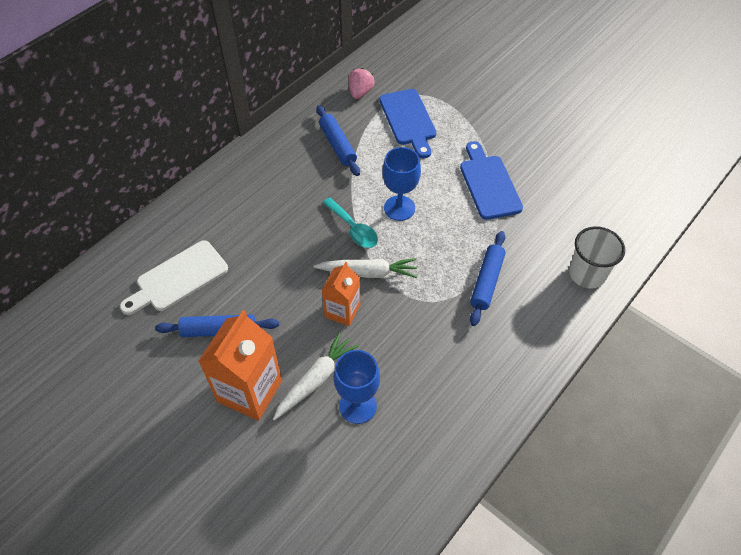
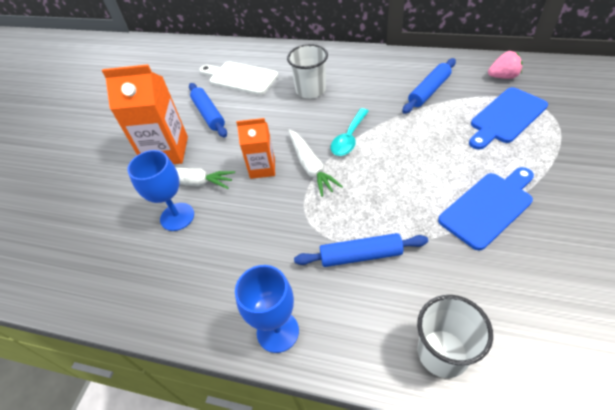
camera: 70 degrees right, 5 degrees down
blue goblet [382,147,421,221] -> blue goblet moved to [235,265,299,353]
none -> white cup [287,44,328,98]

